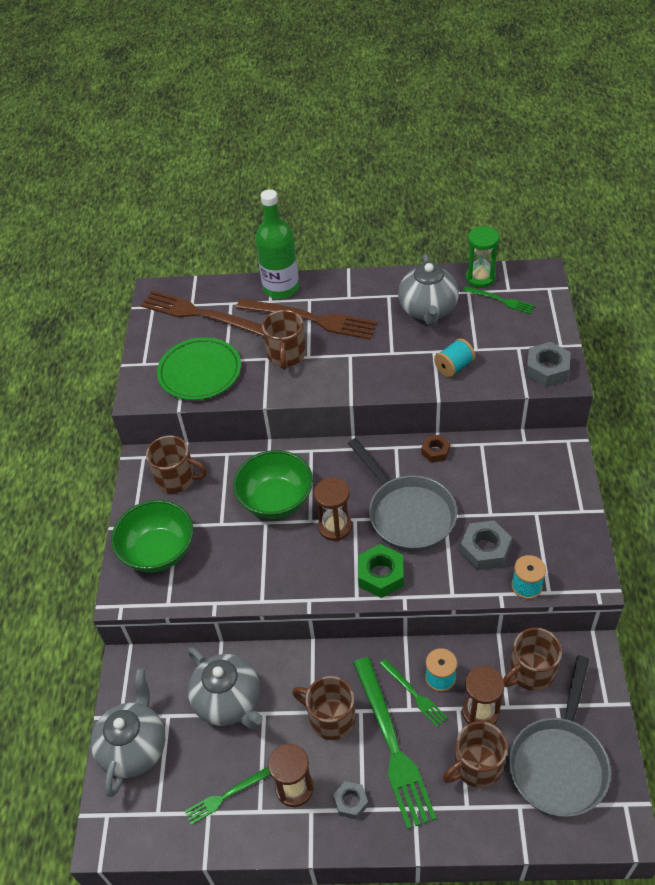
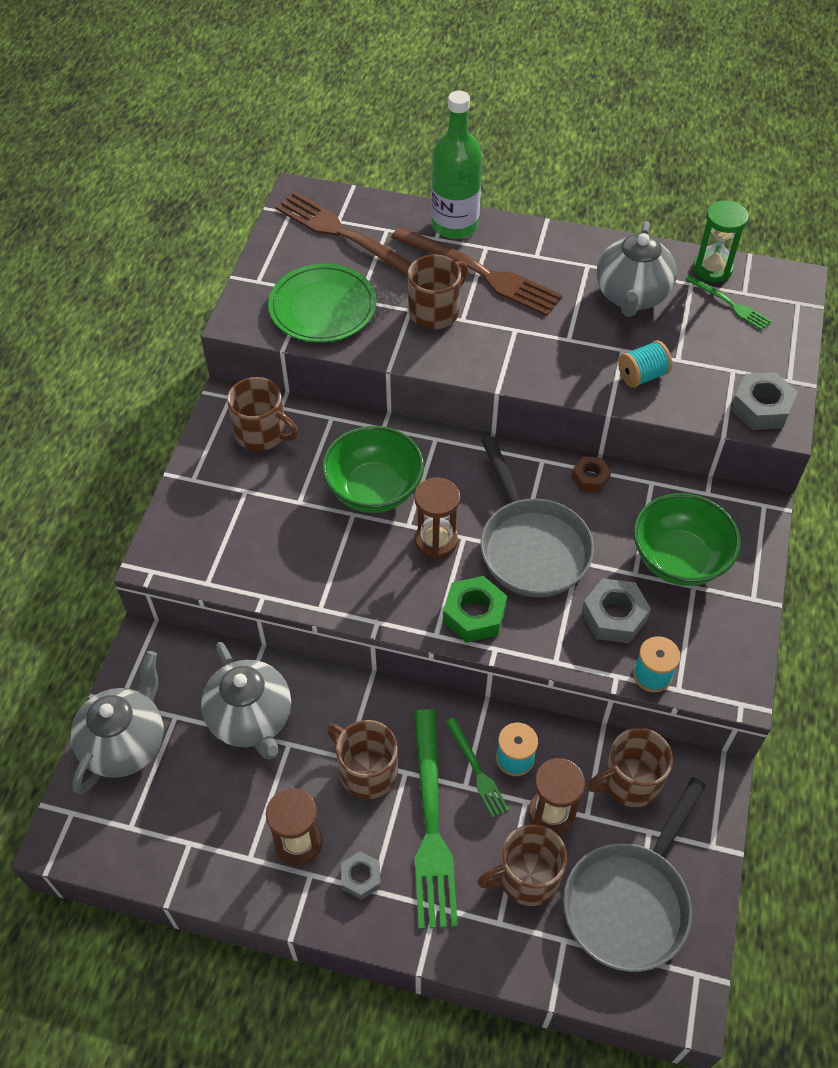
camera: 10 degrees right, 5 degrees up
green bowl [111,500,193,572] -> green bowl moved to [633,493,741,586]
green fork [185,767,271,825] -> none
brown mug [262,310,306,370] -> brown mug turned 150 degrees counterclockwise [408,255,468,329]

